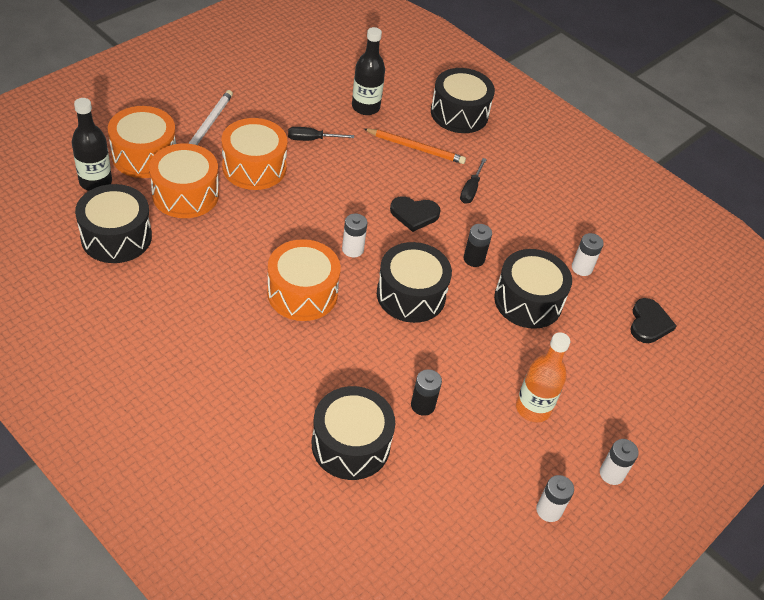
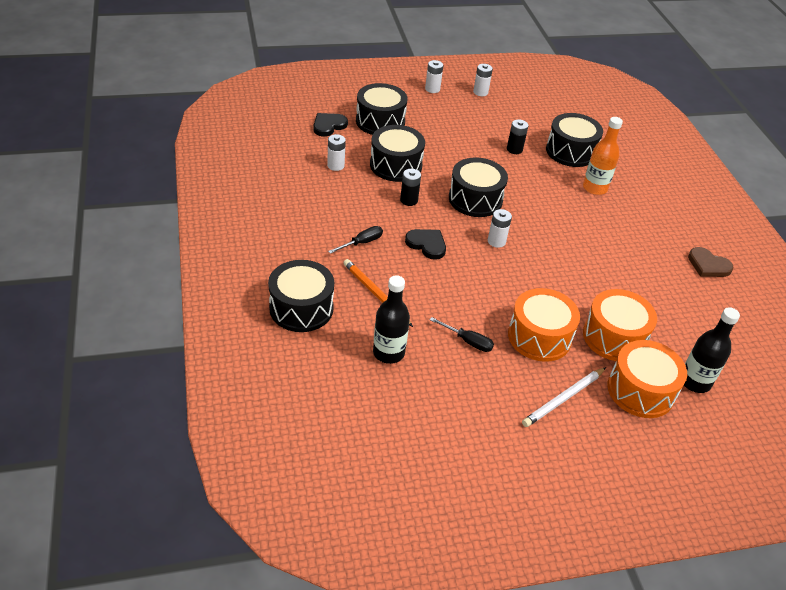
camera: 145 degrees left, 5 degrees down
black drum [75,184,152,263] -> black drum moved to [356,83,408,135]
orange drum [267,239,341,321] -> none
orange bottle [516,332,570,422] -> orange bottle moved to [583,117,623,195]
none -> brown heart [688,247,733,277]

